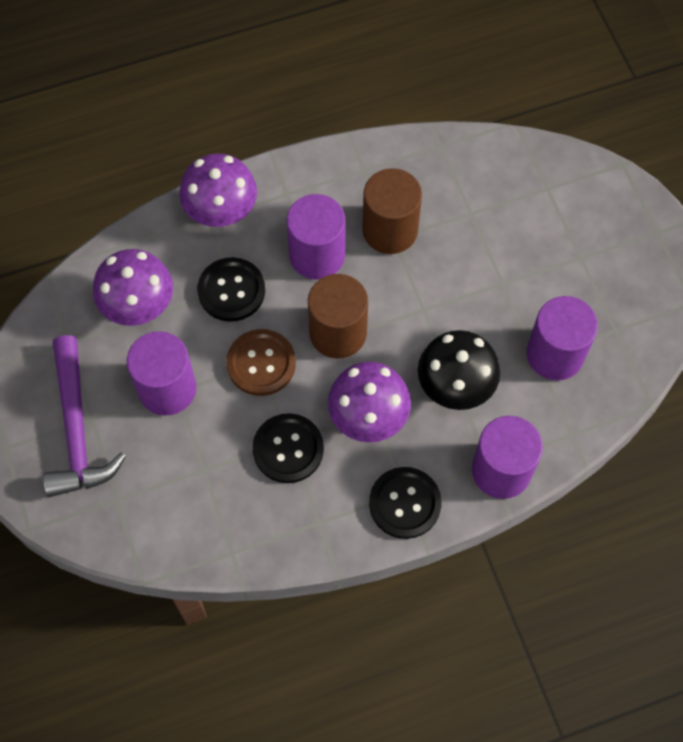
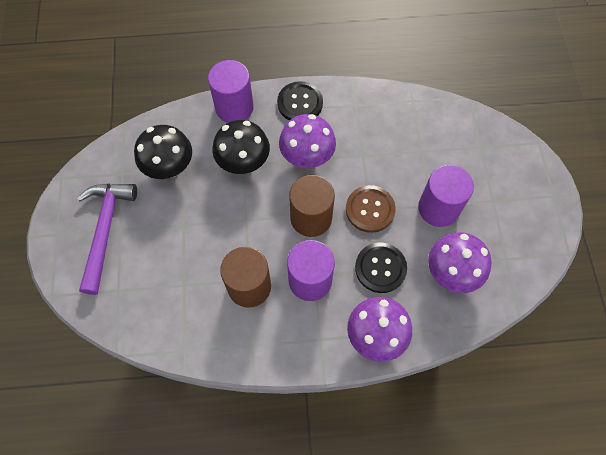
camera: 165 degrees left, 0 degrees up
purple hammer [43,335,126,497] -> purple hammer moved to [77,184,137,295]
black button [252,413,324,483] -> none
purple cylinder [527,296,598,380] -> black mushroom [134,125,192,179]

